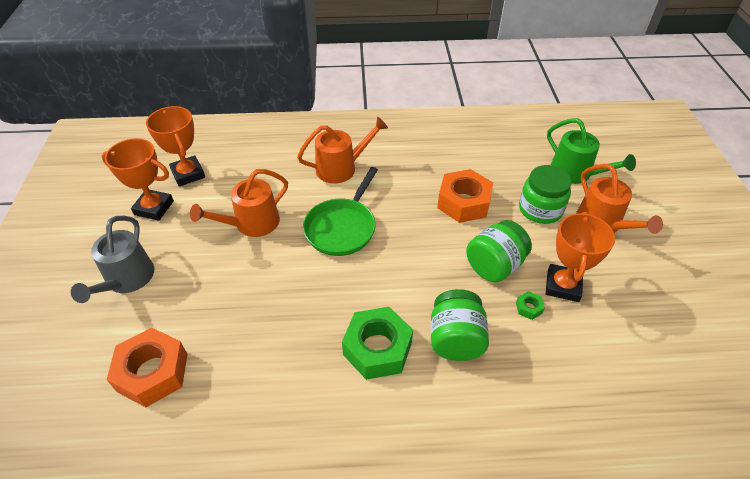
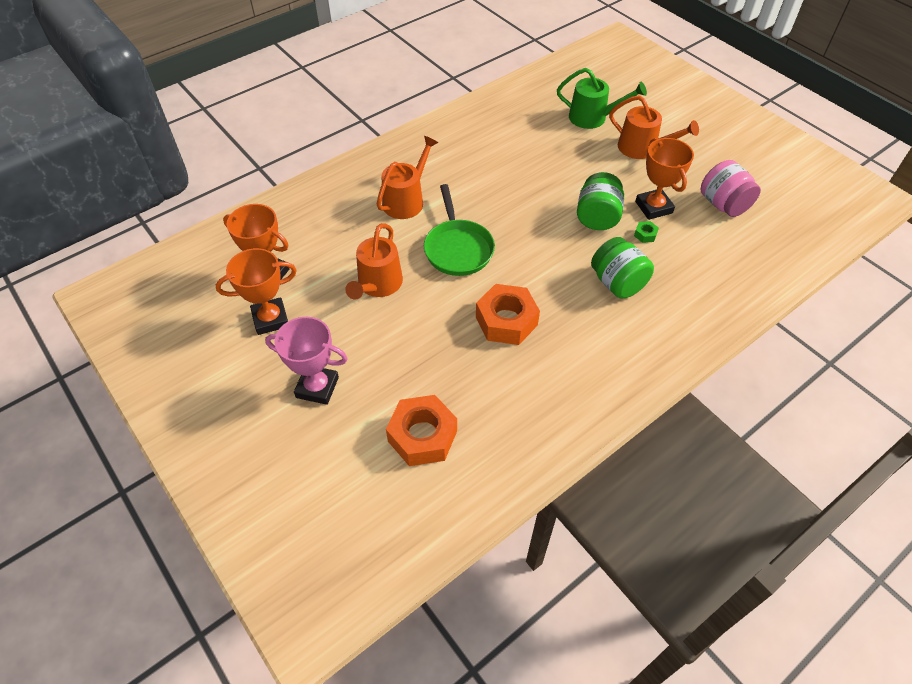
camera: 35 degrees left, 5 degrees up
grey watering can [71,216,154,303] -> pink trophy [265,317,348,405]
green nut [342,307,413,380] -> none
orange nut [437,169,493,223] -> orange nut moved to [476,284,540,345]
green jar [519,165,572,224] -> none
none -> pink jar [701,160,761,217]

